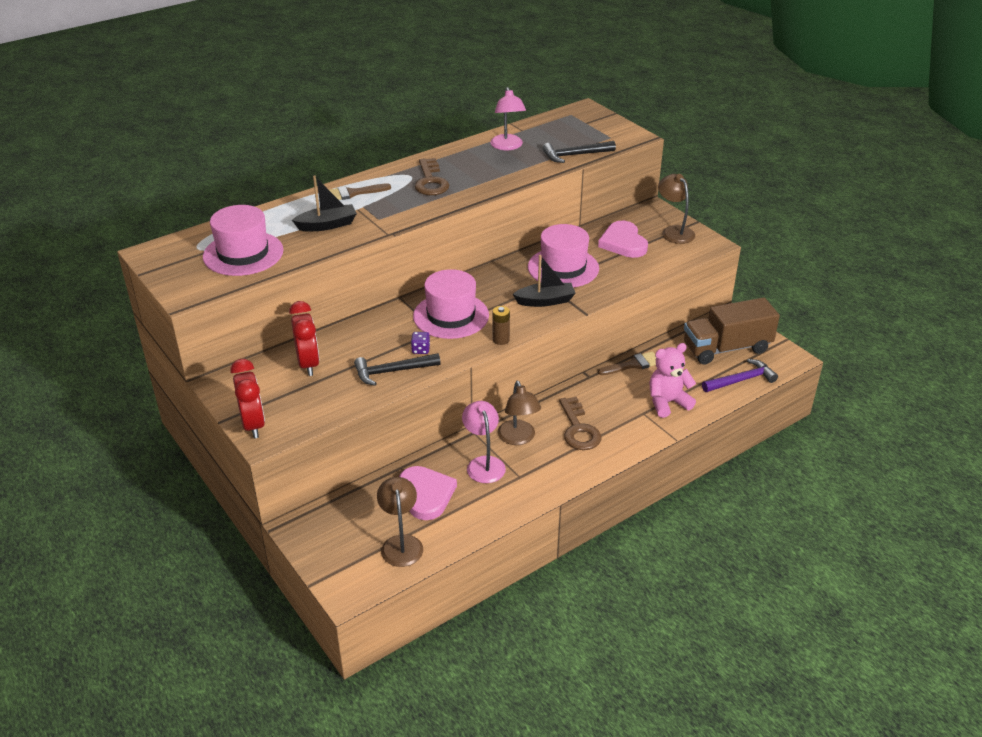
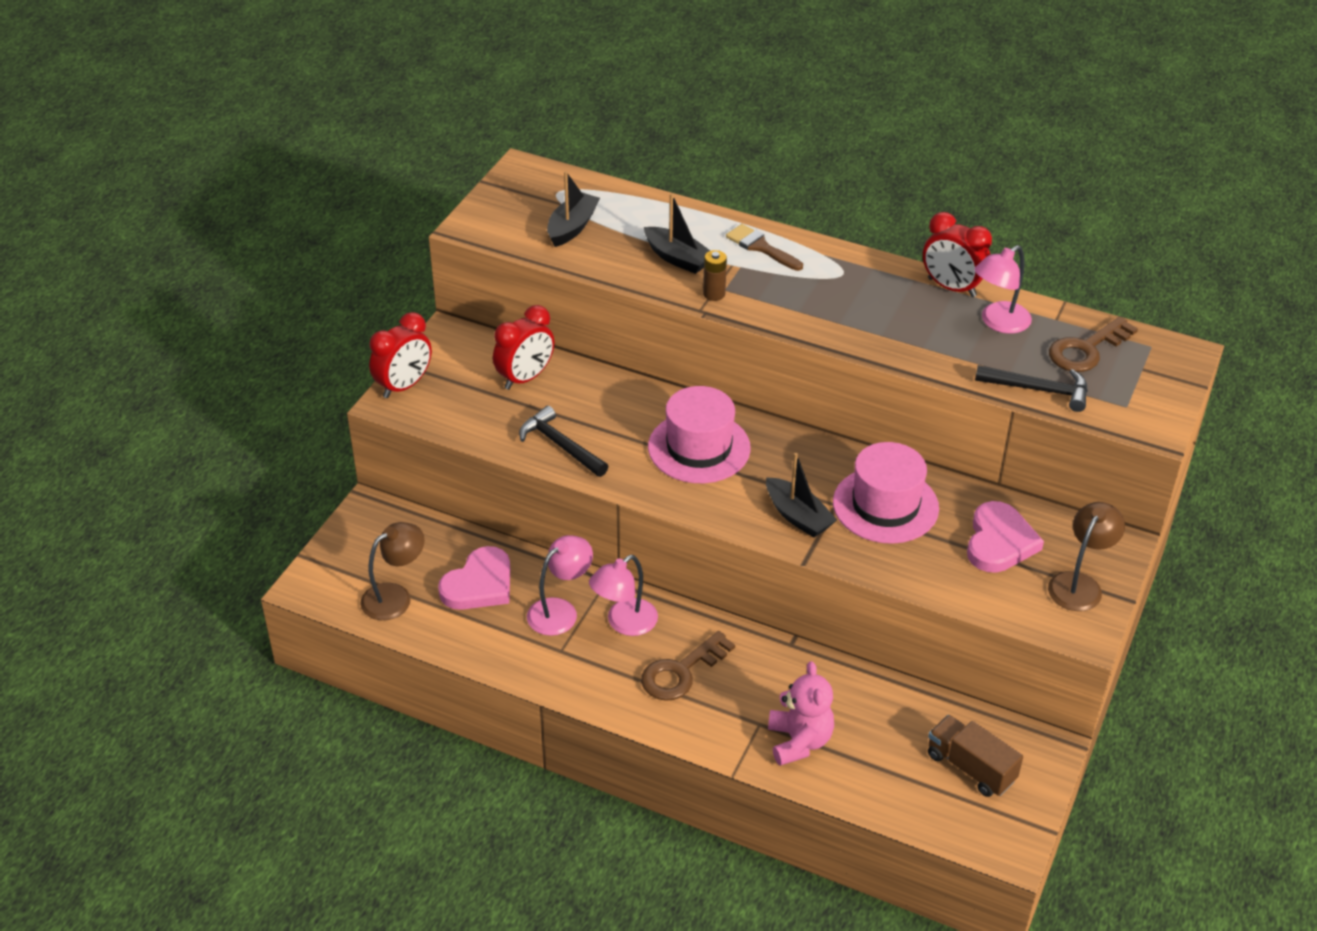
camera: 60 degrees right, 5 degrees up
pink hat [203,205,283,276] -> black boat [547,171,600,247]
purple dice [411,332,430,354] -> none
brown key [415,158,449,195] -> brown key moved to [1049,316,1138,372]
brown battery [493,306,510,345] -> brown battery moved to [703,250,727,301]
brown lamp [498,381,541,445] -> pink lamp [589,555,658,636]
black hammer [542,141,616,163] -> black hammer turned 150 degrees clockwise [975,365,1088,412]
pink heart [598,221,648,258] -> pink heart turned 150 degrees clockwise [967,501,1044,573]
brown brush [598,351,656,375] -> none
pink teddy bear [650,343,696,418] -> pink teddy bear turned 45 degrees clockwise [768,661,834,766]
brown truck [684,297,780,364] -> brown truck [928,715,1023,797], size x0.66
purple hammer [702,359,778,392] -> none
none -> red clock [923,212,992,297]

